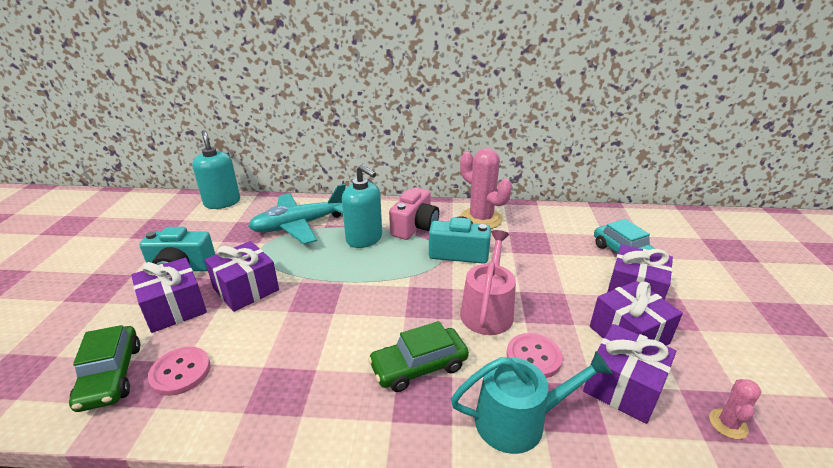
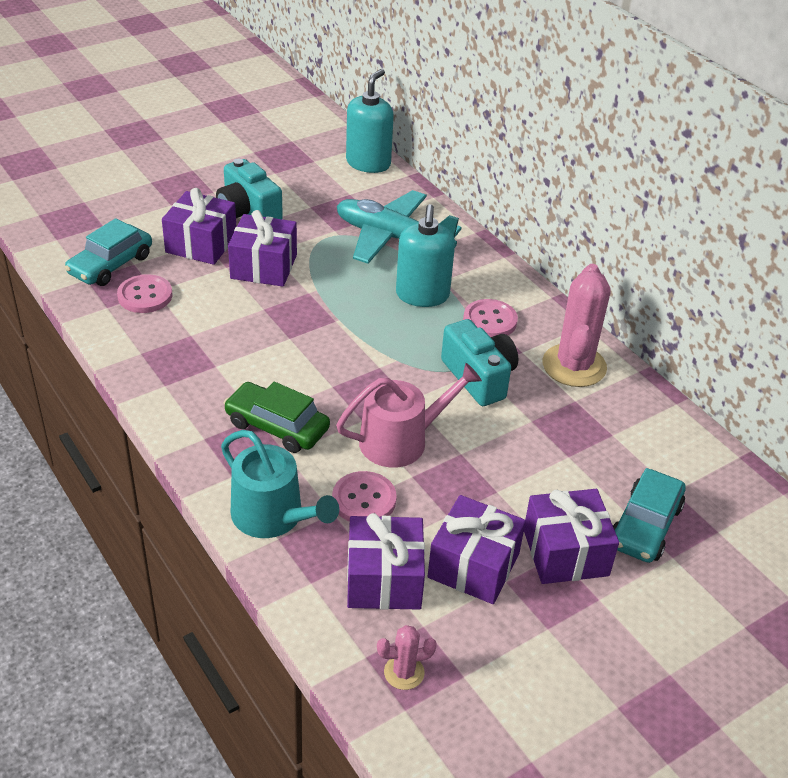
camera: 50 degrees right, 10 degrees up
green car [69,325,140,412] -> turquoise car [65,218,152,286]
pink camera [389,187,439,240] -> pink button [463,299,518,337]

